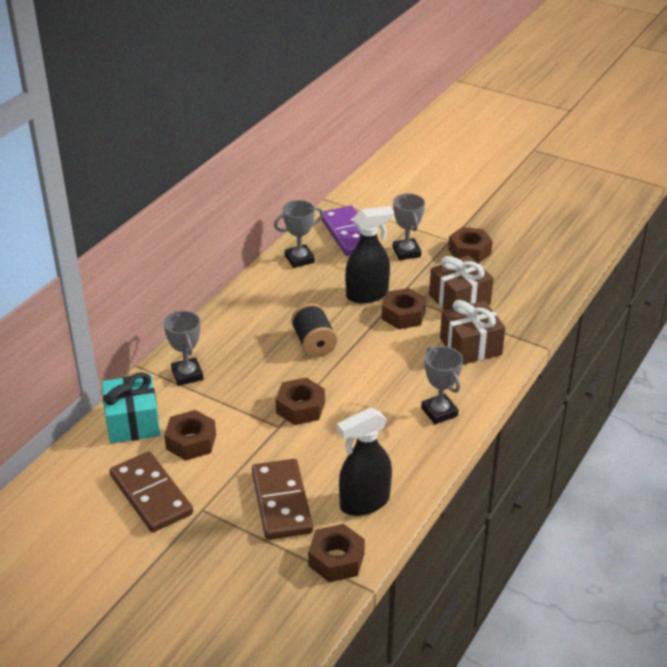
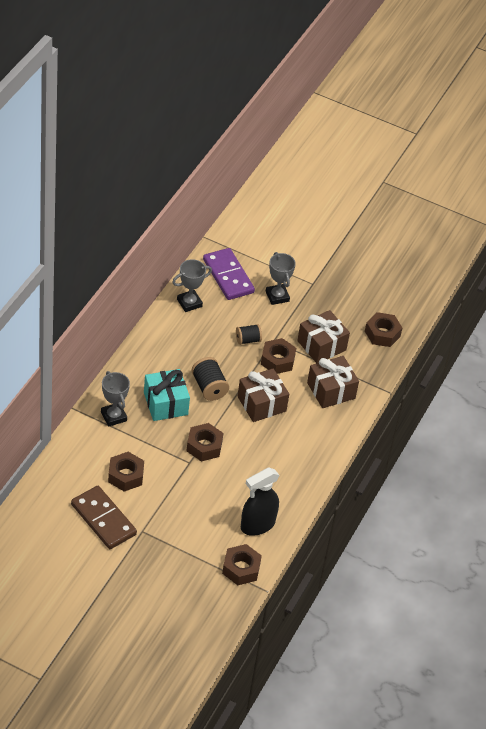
camera: 10 degrees left, 10 degrees up
turquoise gift [102,372,160,444] -> turquoise gift moved to [144,369,190,421]
brown domino [252,459,313,540] -> none
black spray bottle [345,206,394,303] -> black spool [236,324,262,345]
grey trophy [421,346,463,424] -> none
brown nut [448,227,493,264] -> brown nut moved to [365,312,402,347]
none -> brown gift [238,368,289,422]

